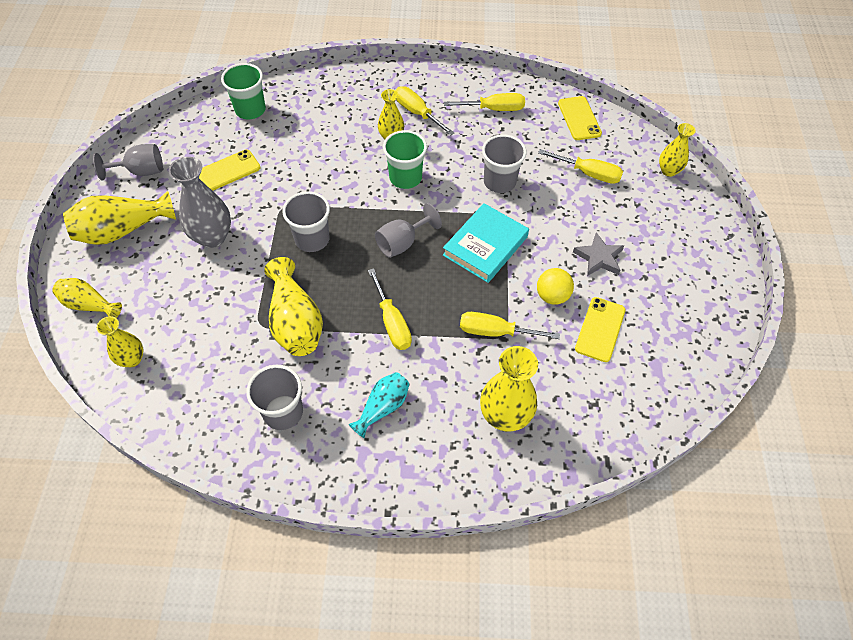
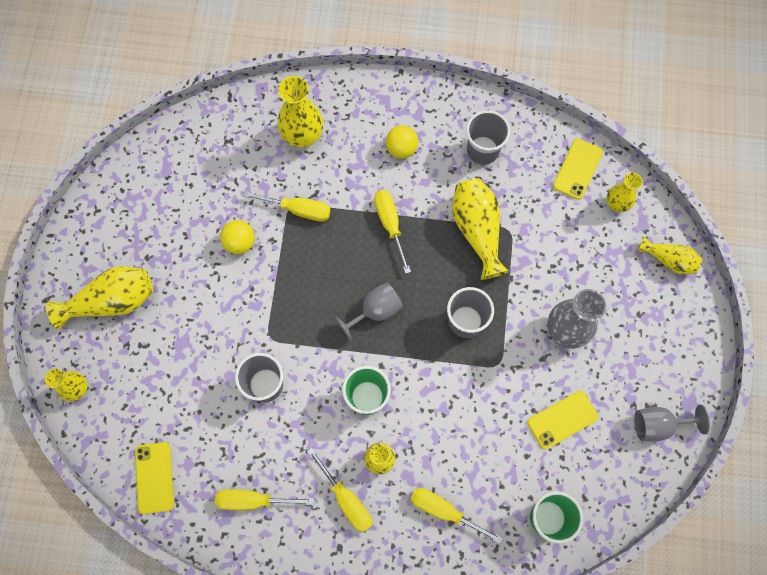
camera: 175 degrees left, 15 degrees up
yellow vase [63,191,176,245] -> yellow vase moved to [46,266,153,329]
turquoise vase [349,372,409,438] -> yellow ball [386,125,418,159]
turquoise book [443,203,529,283] -> none
yellow screwdriver [538,149,623,184] -> yellow screwdriver moved to [410,488,503,544]
grey star [573,232,624,276] -> none
yellow phone [575,297,626,362] -> yellow phone moved to [553,139,603,200]

